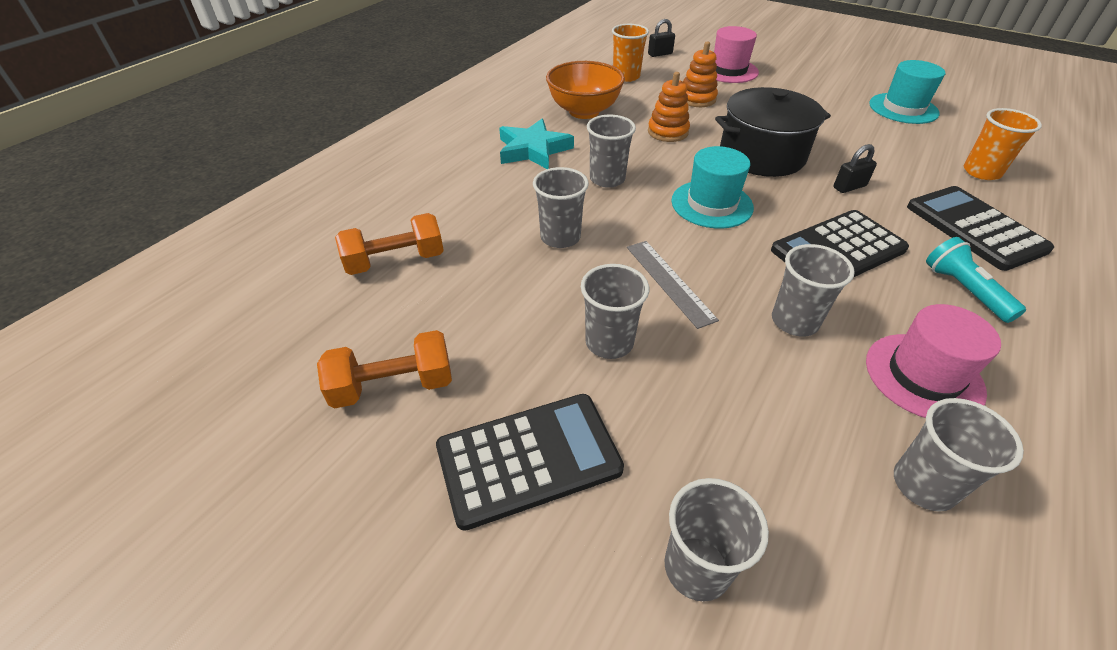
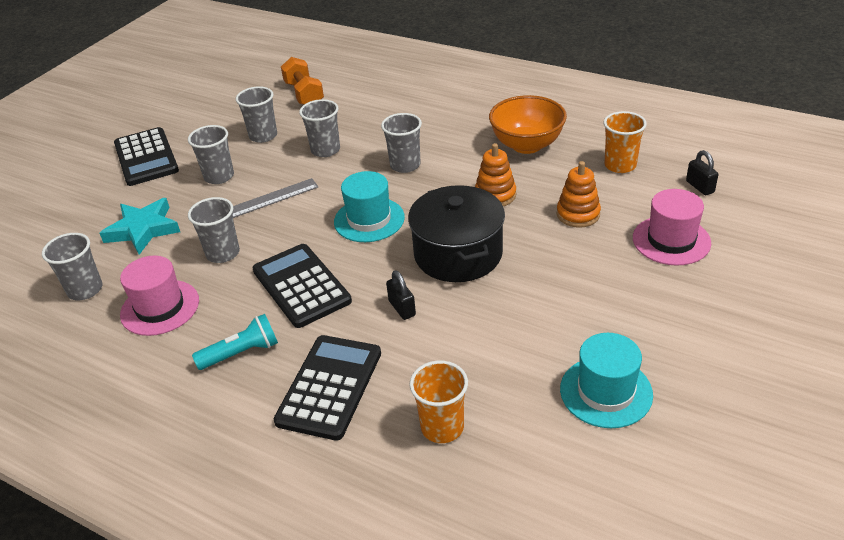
camera: 90 degrees right, 5 degrees down
orange dumbbell [317,330,452,409] -> none
turquoise star [499,119,574,169] -> turquoise star moved to [100,198,180,255]
grey cup [665,478,769,602] -> grey cup moved to [236,86,277,143]
black calculator [907,186,1054,271] -> black calculator turned 45 degrees counterclockwise [274,335,381,441]

